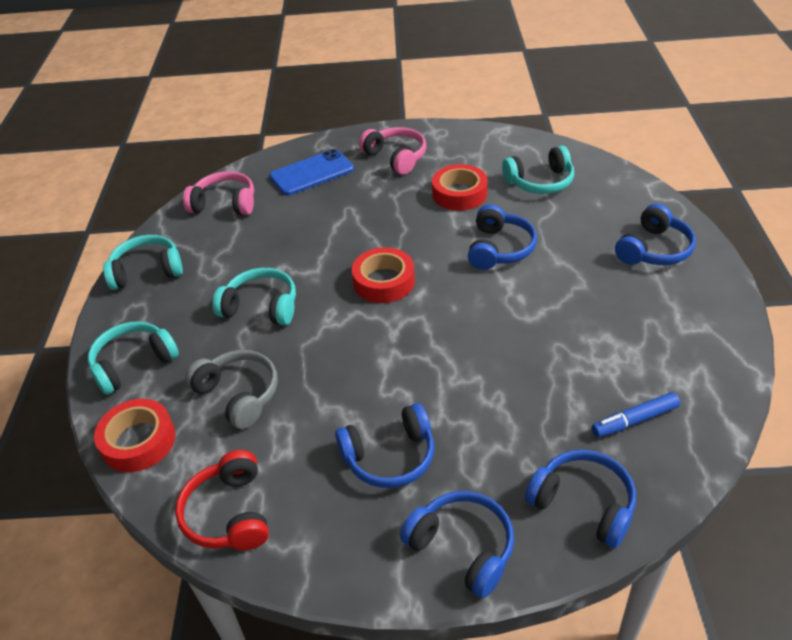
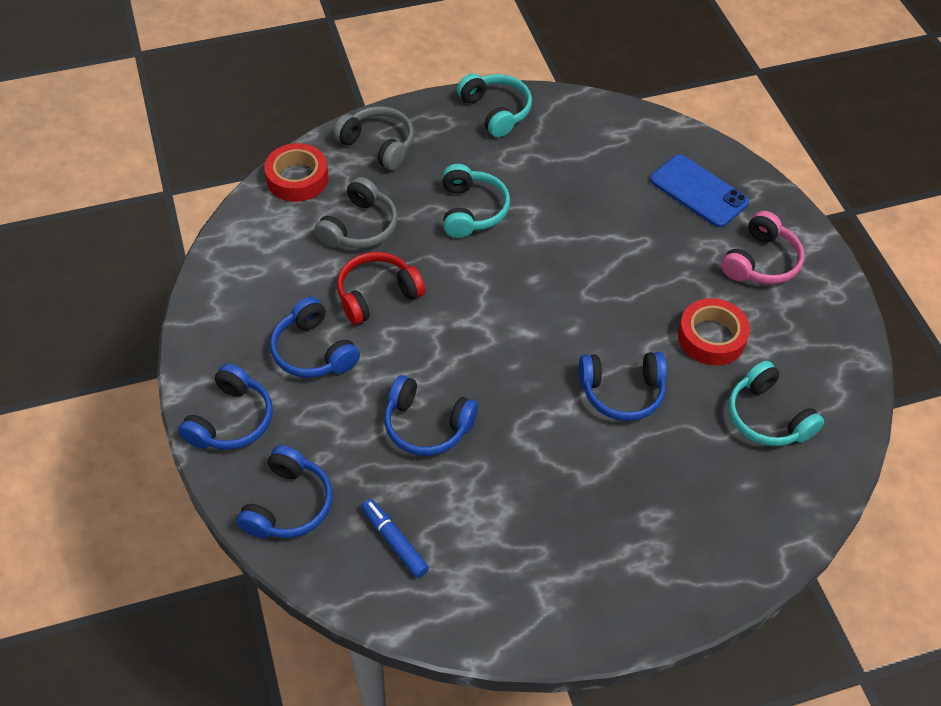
camera: 70 degrees right, 10 degrees up
turquoise headphones [88,321,179,395] -> grey headphones [333,106,414,170]
red headphones [175,450,269,551] -> red headphones moved to [337,252,425,325]
pink headphones [183,171,254,215] -> none
red tape [352,247,415,303] -> none
blue headphones [615,204,696,265] -> blue headphones moved to [384,375,478,456]

